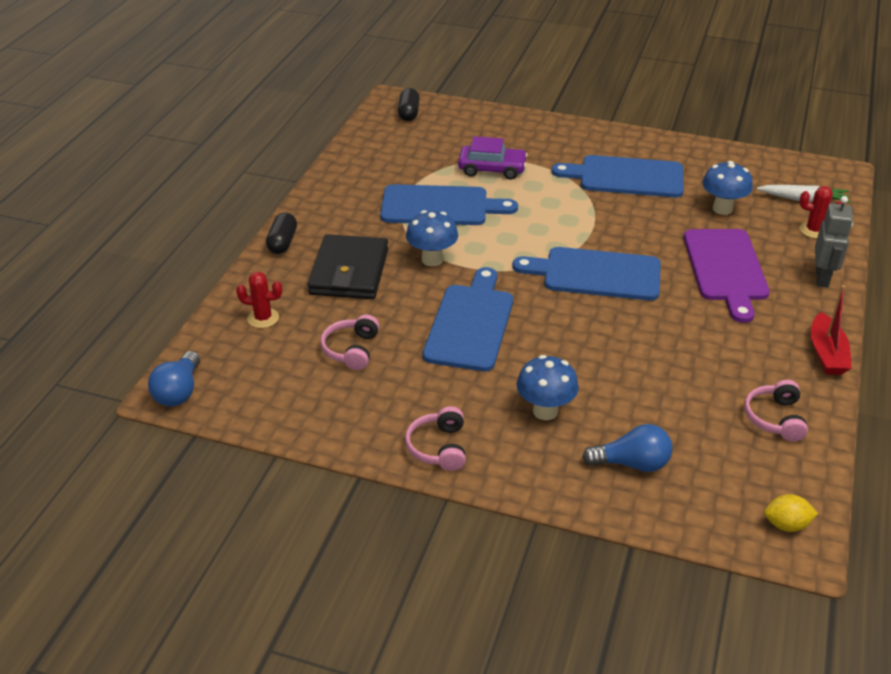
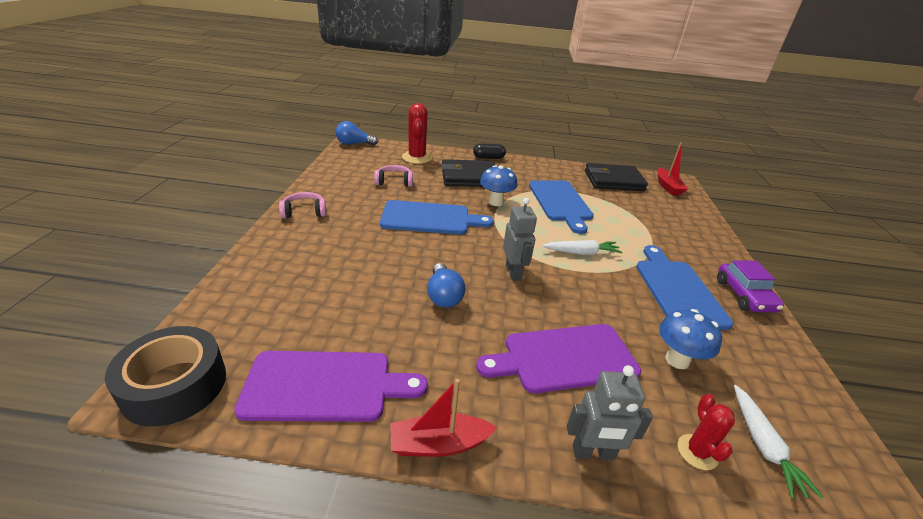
camera: 75 degrees right, 5 degrees down
red cactus [236,272,282,328] -> red cactus [402,103,432,164], size x1.68
black capsule [398,88,420,121] -> red boat [658,143,688,195]
purple car [458,136,528,180] -> purple car moved to [717,260,784,312]
blue cutting board [512,247,661,301] -> grey robot [503,198,537,281]
blue mushroom [517,355,579,420] -> none
blue light bulb [582,424,672,472] -> blue light bulb moved to [427,263,466,308]
pink headphones [744,380,808,441] -> purple cutting board [234,351,428,422]
yellow lemon [764,494,818,532] -> black tape [105,326,226,427]
none -> white carrot [542,240,623,255]
none -> black wallet [585,163,648,191]

